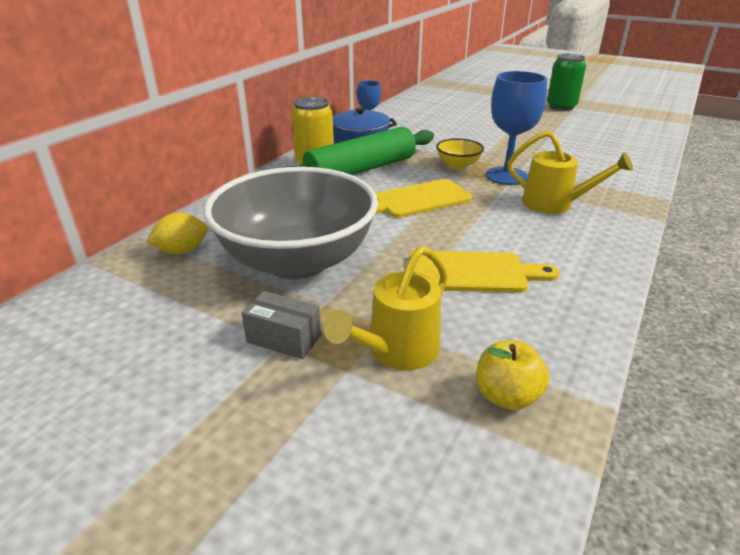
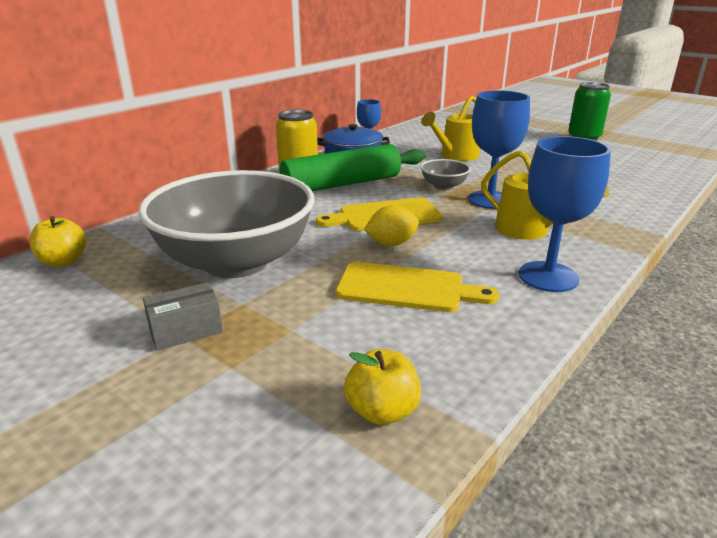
camera: 10 degrees right, 5 degrees down
yellow lemon [146,213,208,255] -> yellow lemon moved to [364,205,419,246]
grey box [242,291,321,359] -> grey box turned 60 degrees counterclockwise [143,282,223,350]
yellow watering can [323,246,448,370] -> yellow watering can moved to [421,96,480,161]
yellow bowl [436,138,484,169] -> grey bowl [421,159,471,190]
none -> yellow apple [29,216,86,267]
none -> blue goblet [518,136,611,292]

